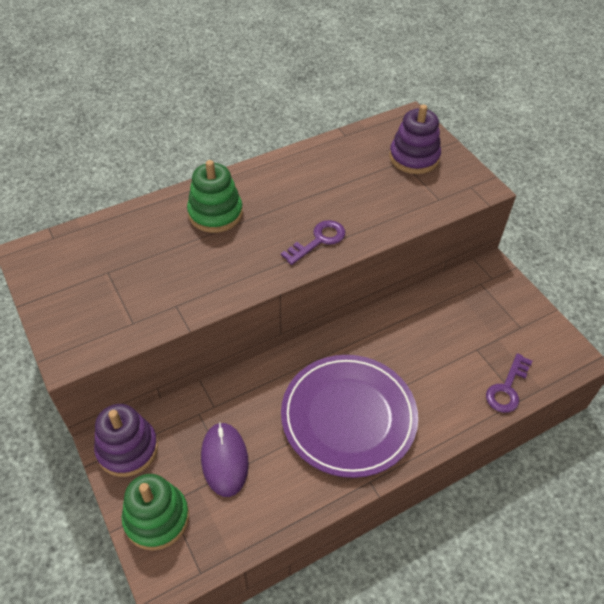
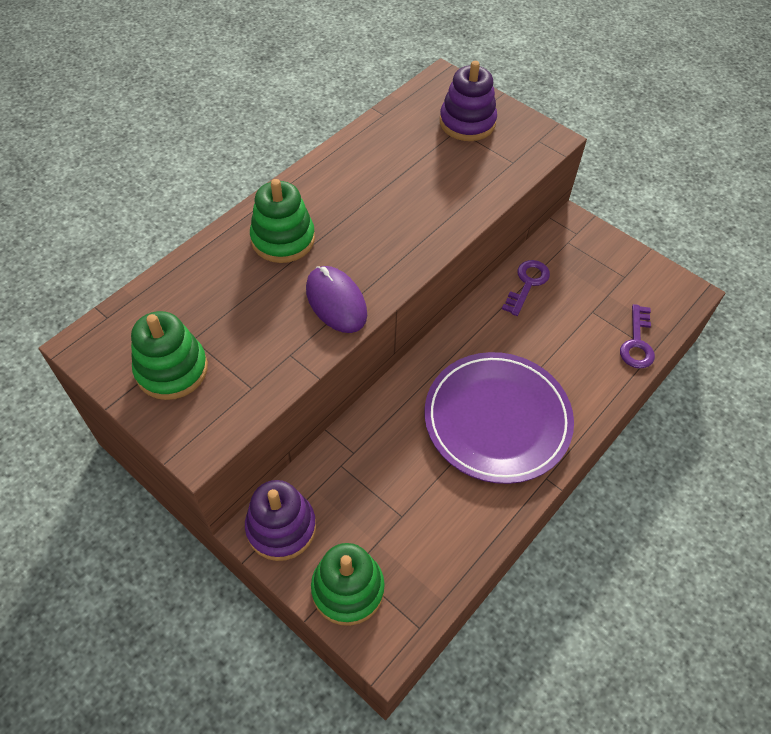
camera: 20 degrees left, 5 degrees up
purple mouse [201,422,249,497] -> purple mouse moved to [306,266,367,333]
purple key [281,220,345,265] -> purple key moved to [502,260,550,316]
none -> green stacking toy [131,311,208,400]

